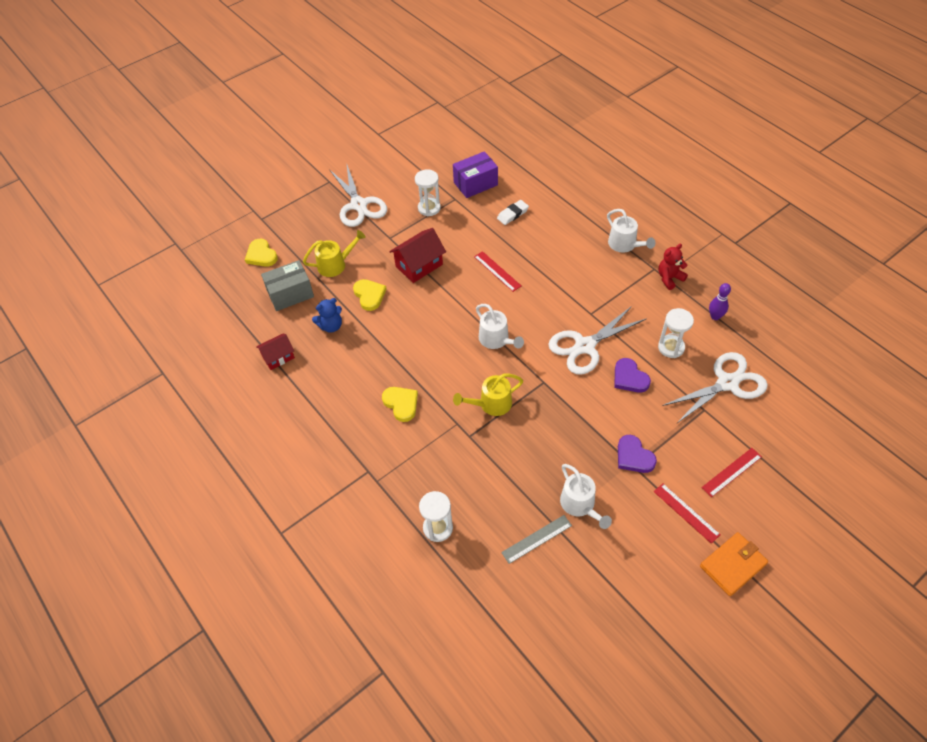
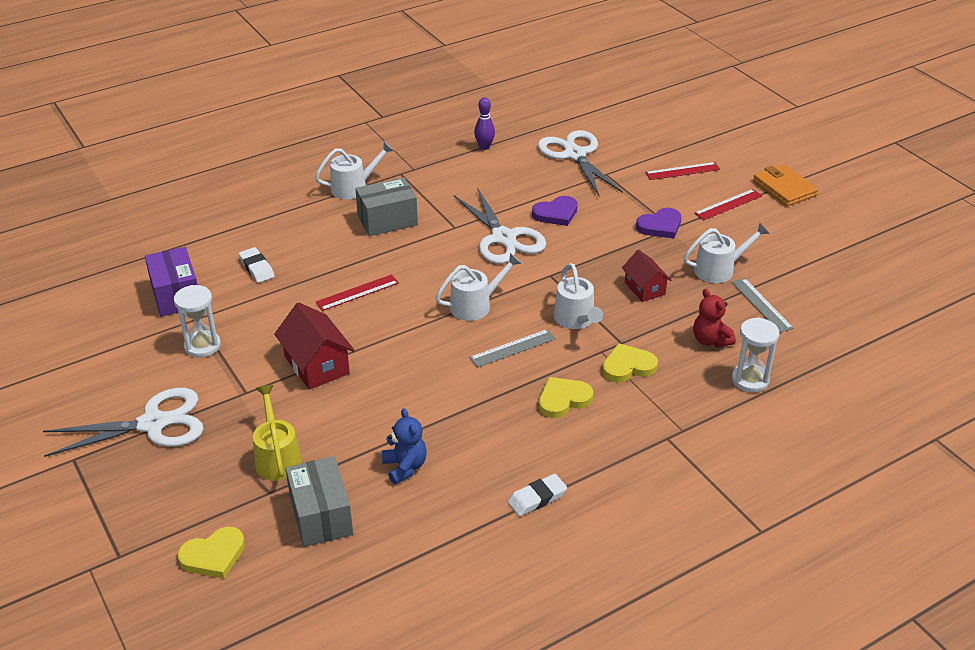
camera: 85 degrees left, 15 degrees down
red house [256,334,295,370] -> red house moved to [622,250,672,302]
yellow heart [353,279,387,311] -> yellow heart moved to [602,343,658,382]
yellow watering can [453,373,523,416] -> white watering can [554,263,603,329]
red teddy bear [658,243,688,290] -> red teddy bear moved to [693,289,736,347]
white hourglass [658,308,694,358] -> none
red ruler [701,448,762,497] -> red ruler turned 75 degrees counterclockwise [645,162,720,180]
none -> grey box [355,177,418,236]
none -> grey ruler [469,329,556,368]
none -> white eraser [508,474,567,516]

